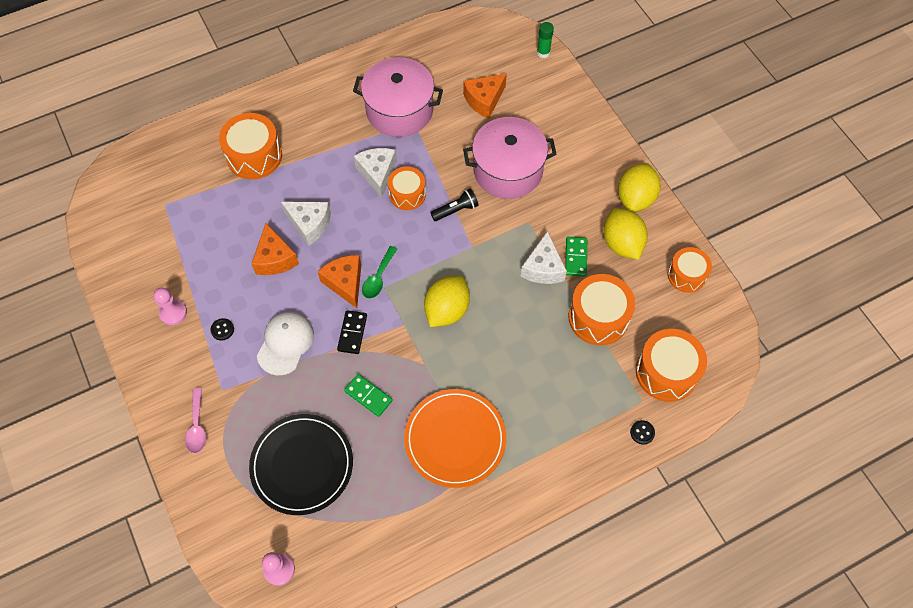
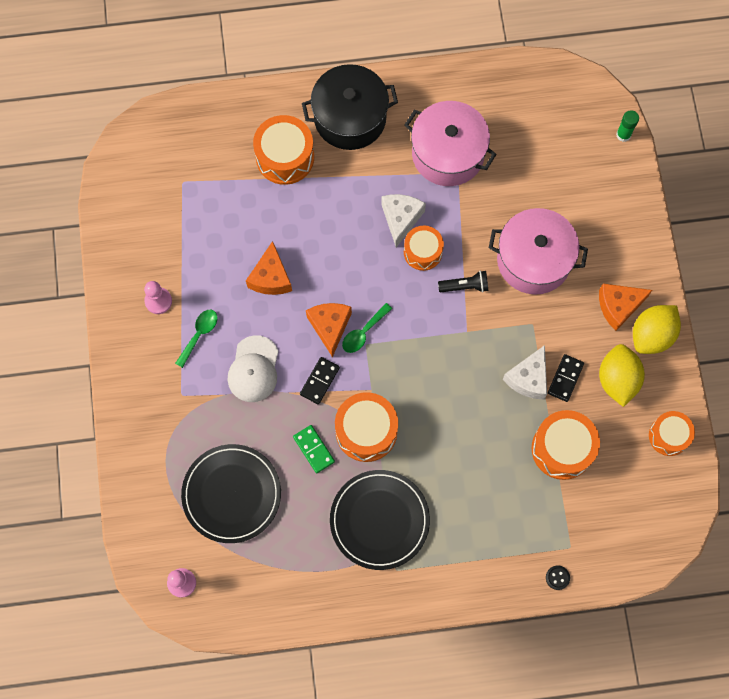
camera: 20 degrees right, 10 degrees up
pink spoon [185,388,206,453] -> none
black button [211,318,234,340] -> green spoon [175,310,218,368]
white cap [257,312,314,375] -> white cap turned 150 degrees clockwise [228,335,278,402]
white cheese [281,202,331,246] -> none
orange plate [404,389,506,488] -> black plate [330,470,430,570]
yellow lemon [424,276,470,327] -> none
orange cheese [463,73,507,119] -> orange cheese moved to [599,284,652,331]
green domino [565,237,587,277] -> black domino [548,354,584,402]
orange drum [636,329,707,402] -> orange drum moved to [335,392,398,462]
none -> black pot [302,64,398,150]

